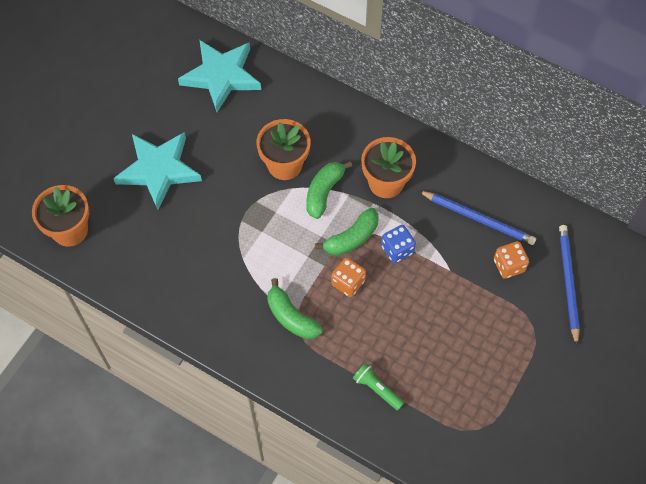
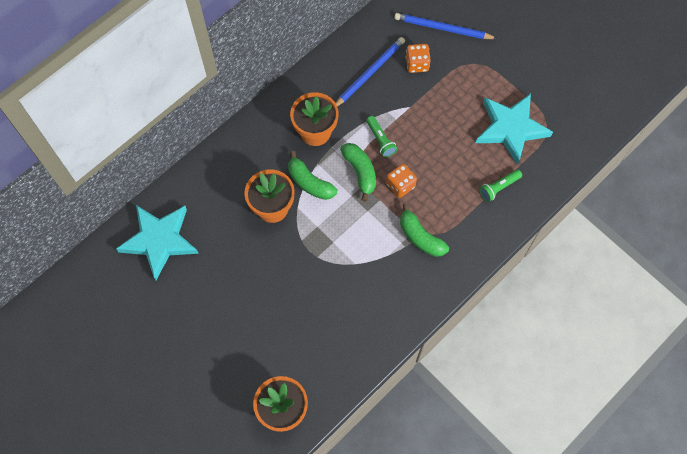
camera: 75 degrees left, 5 degrees up
turquoise star [113,132,202,210] -> turquoise star moved to [476,94,553,165]
green banana [267,278,323,339] -> green banana turned 75 degrees clockwise [400,203,449,257]
blue dice [381,225,416,263] -> green flashlight [366,116,397,157]

